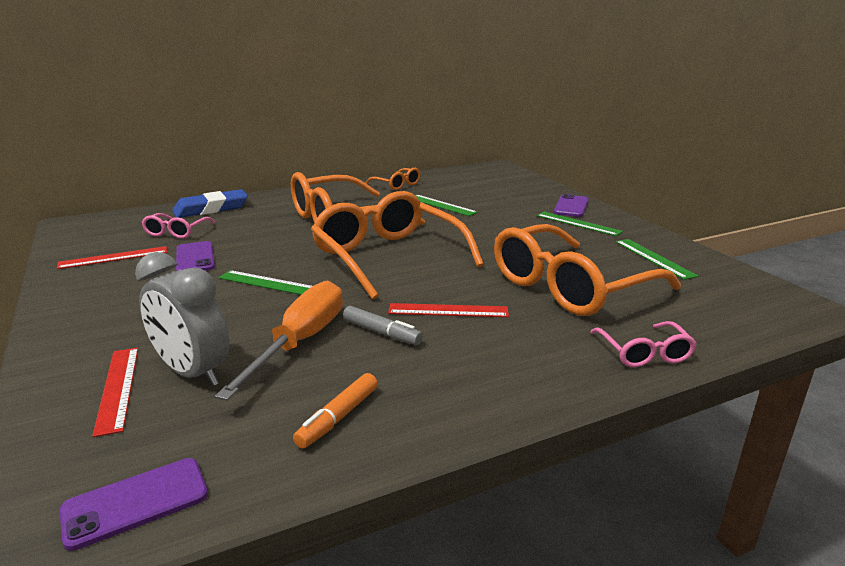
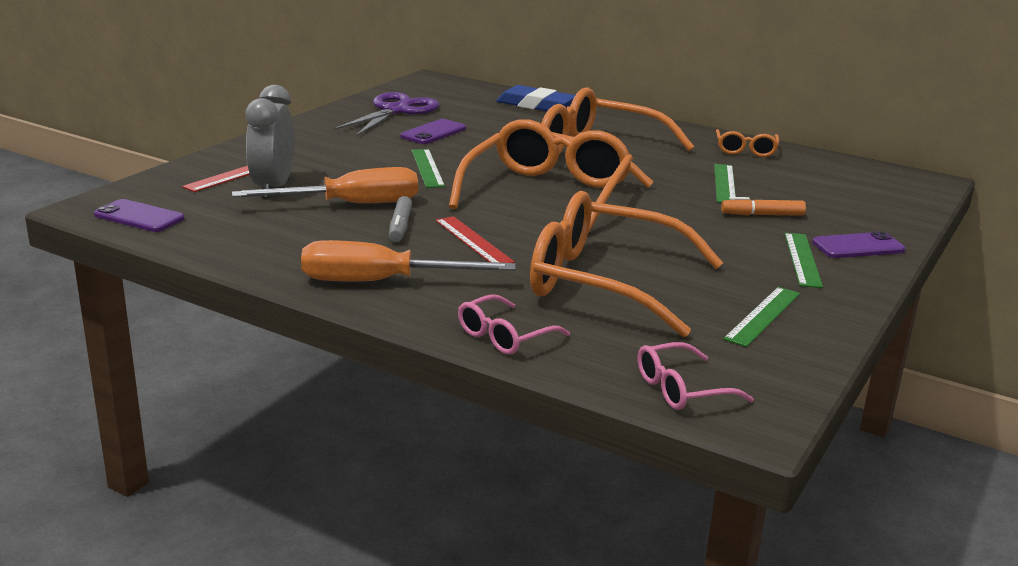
camera: 55 degrees right, 0 degrees up
red ruler [57,246,167,269] -> purple scissors [334,92,440,136]
pink glasses [141,213,215,239] -> pink glasses moved to [638,342,754,410]
orange marker [293,373,378,449] -> orange marker moved to [721,197,806,216]
none -> orange screwdriver [301,240,516,282]

